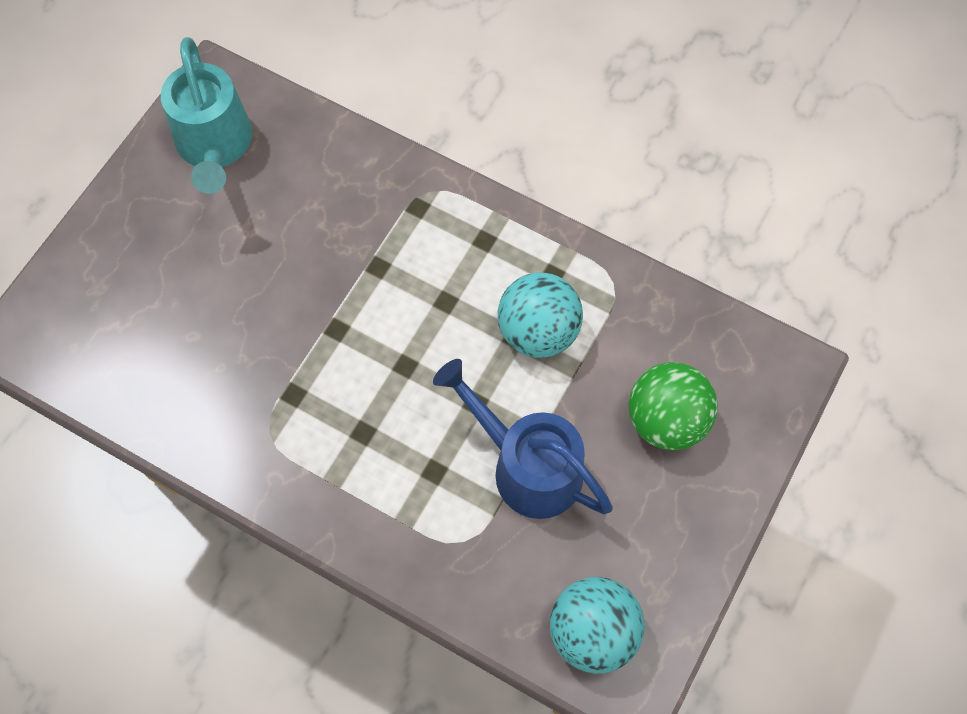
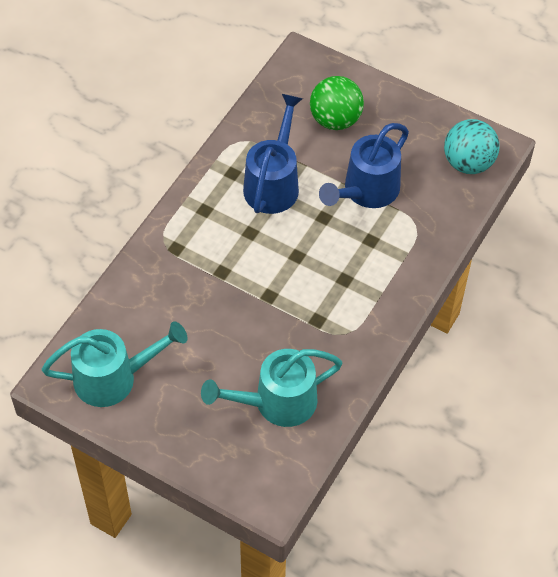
camera: 90 degrees left, 10 degrees down
turquoise ball [497,272,583,358] -> blue watering can [243,94,303,214]
none -> turquoise watering can [201,349,343,427]

